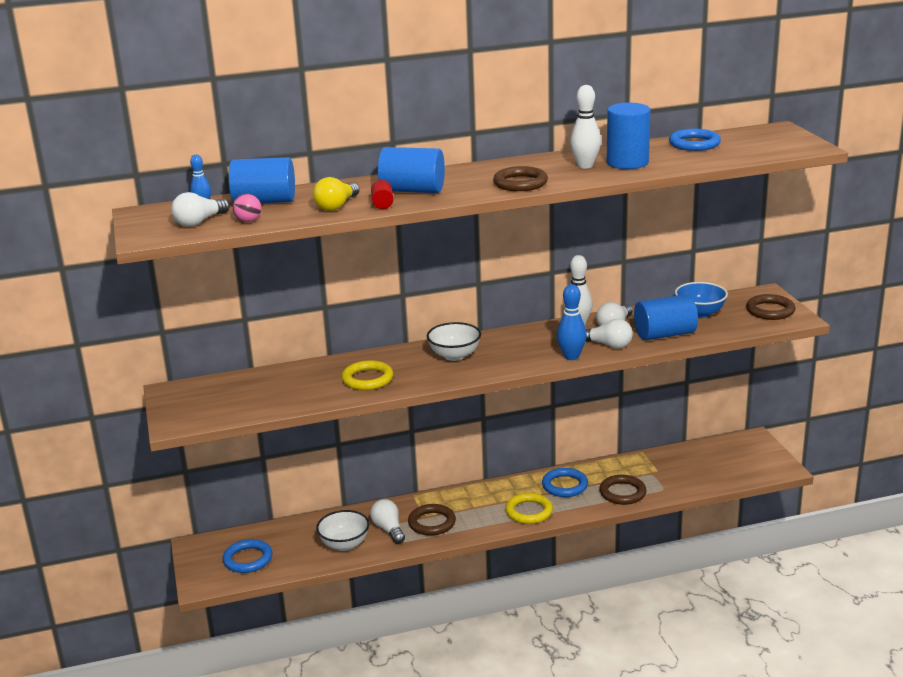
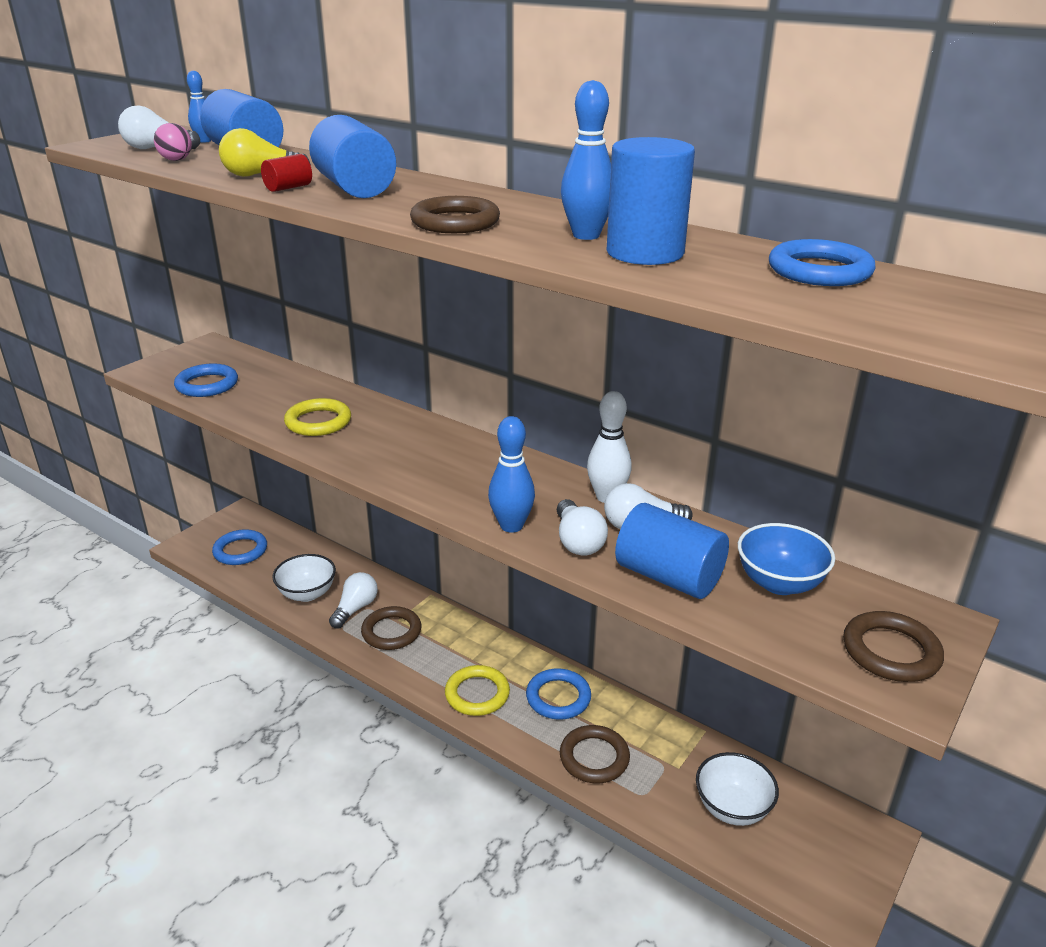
camera: 50 degrees right, 5 degrees up
white bowl [427,322,481,361] -> white bowl moved to [696,752,779,826]
white bowling pin [570,85,601,168] -> blue bowling pin [561,80,611,240]
none -> blue ring [174,364,238,397]

